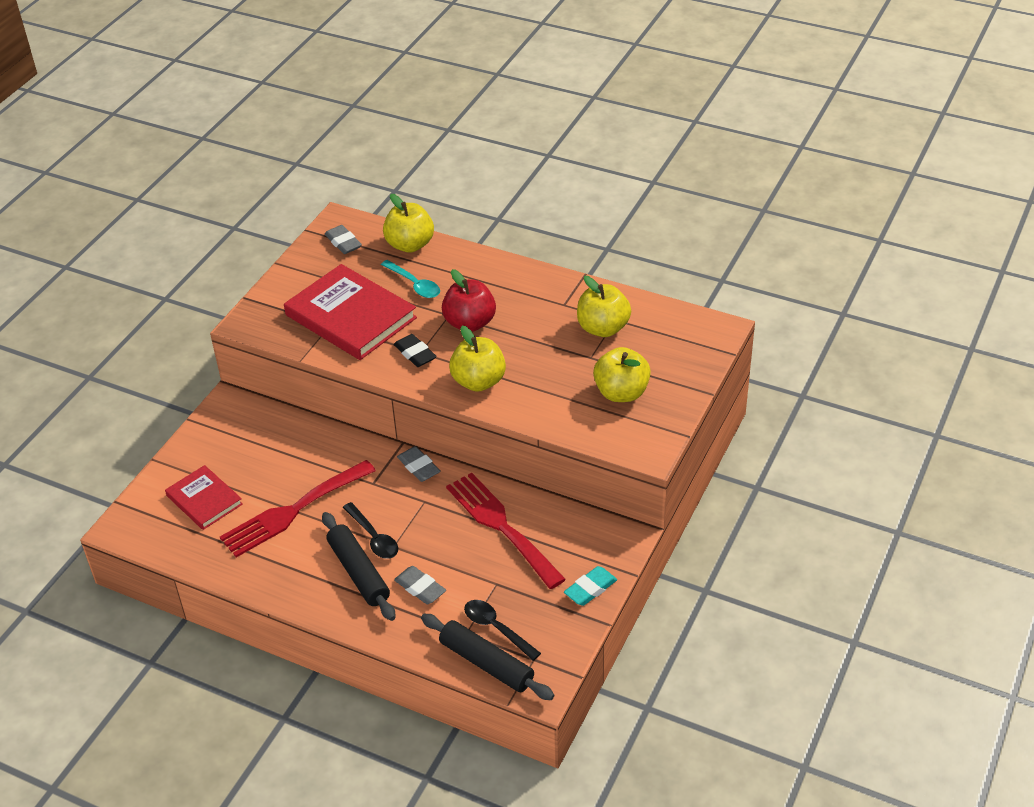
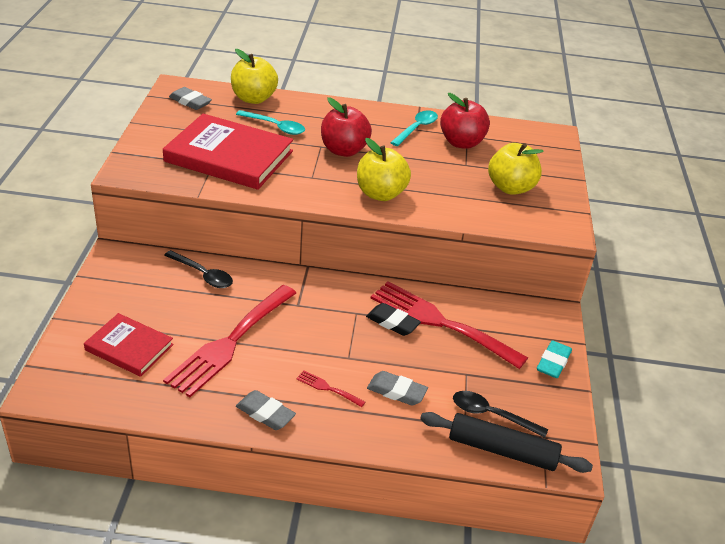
camera: 25 degrees left, 5 degrees down
black rolling pin [322,512,395,621] -> red fork [296,370,365,407]
black spoon [343,502,398,559] -> black spoon moved to [164,250,233,288]
black eraser [394,334,437,367] -> black eraser moved to [366,303,421,336]
grey eraser [397,446,440,482] -> grey eraser moved to [236,390,296,430]
yellow apple [577,276,631,337] -> red apple [440,93,490,149]
none -> turquoise spoon [390,110,438,146]

